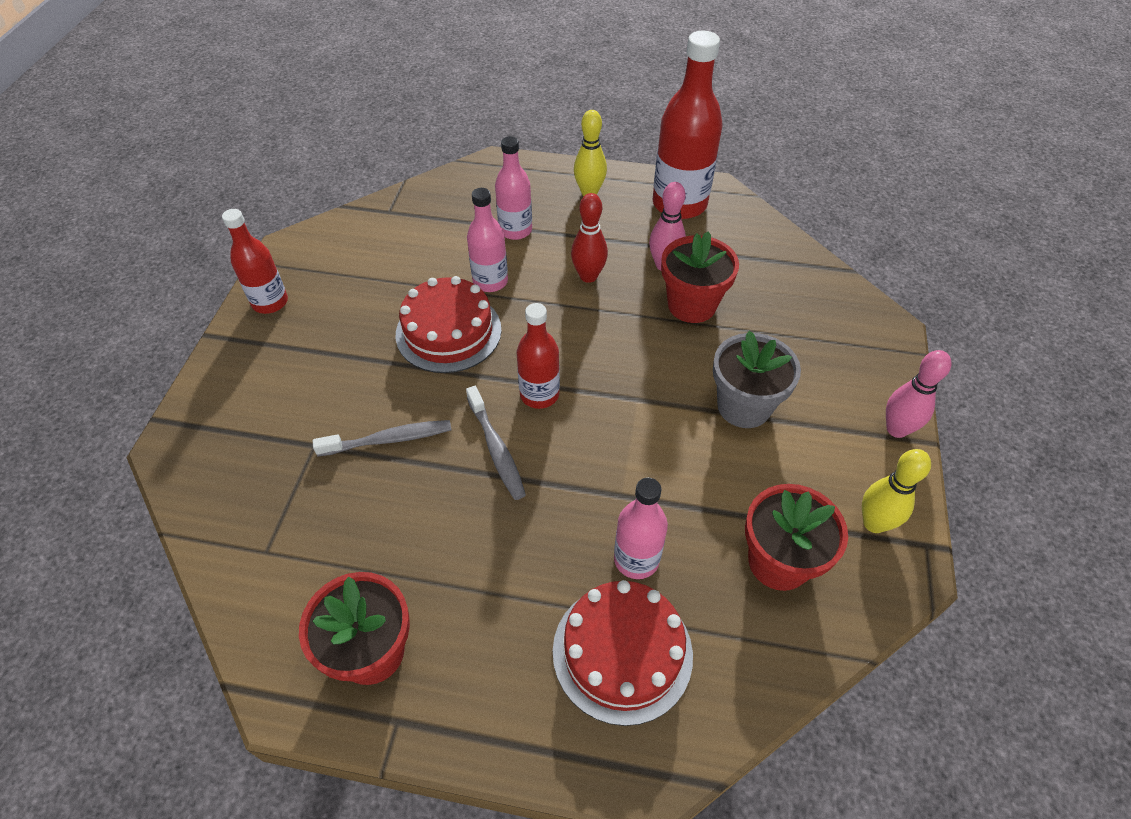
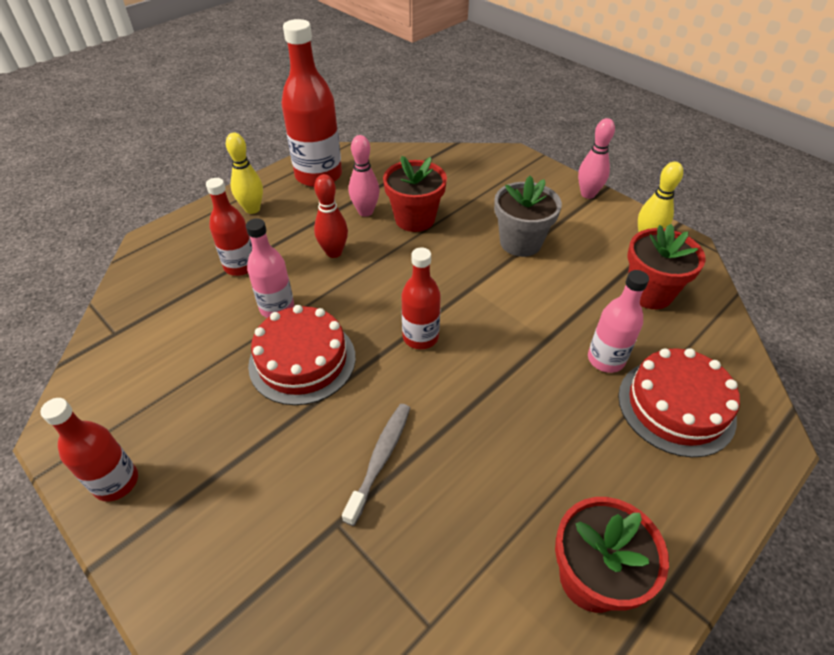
camera: 55 degrees left, 5 degrees down
grey toothbrush [466,386,526,500] -> none
pink bottle [495,136,532,240] -> red bottle [206,178,252,276]

